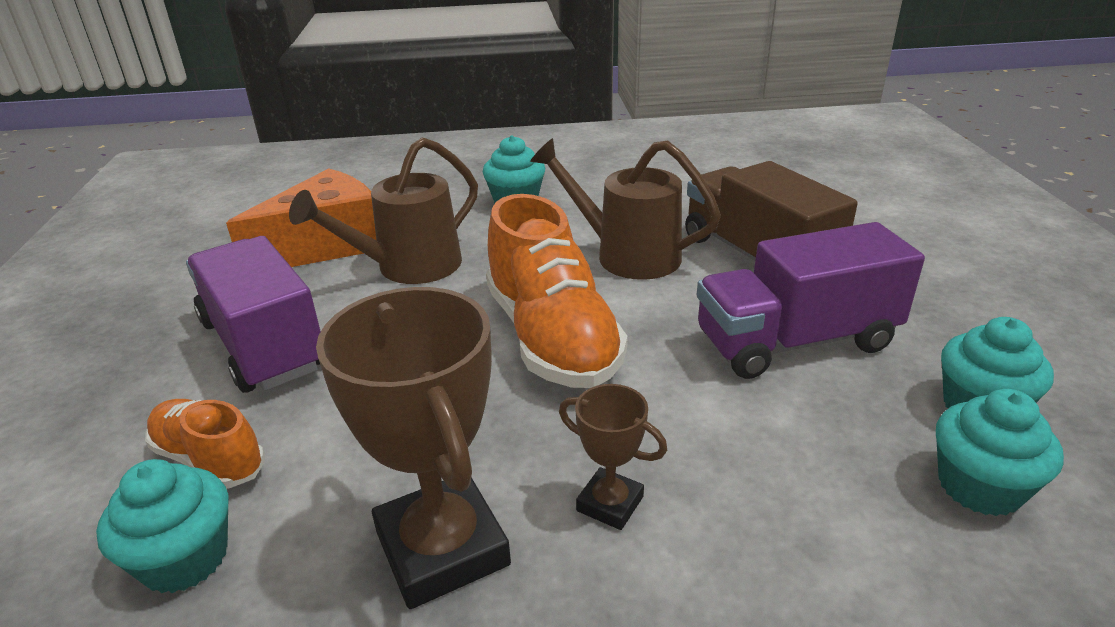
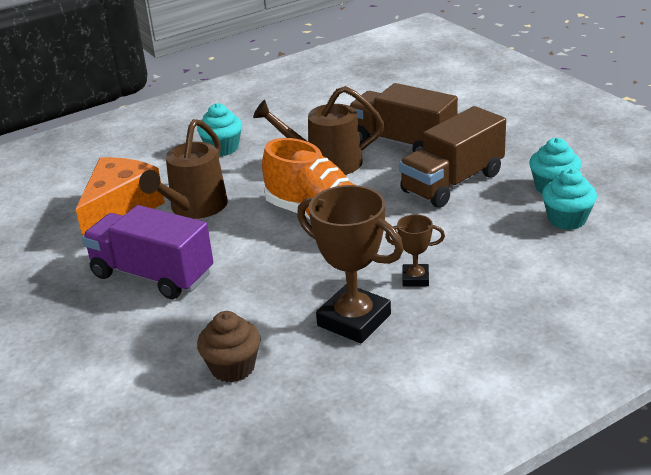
camera: 25 degrees left, 0 degrees up
turquoise cupcake [96,459,228,593] -> brown cupcake [197,311,261,382]
orange shoe [145,399,265,488] -> none
purple truck [697,222,925,379] -> brown truck [399,106,506,208]

